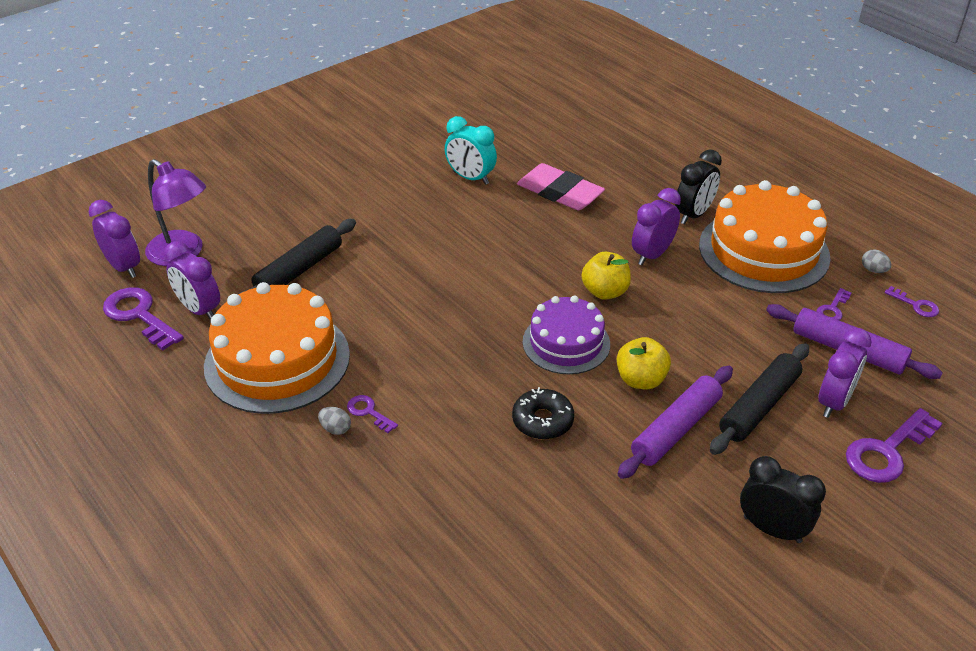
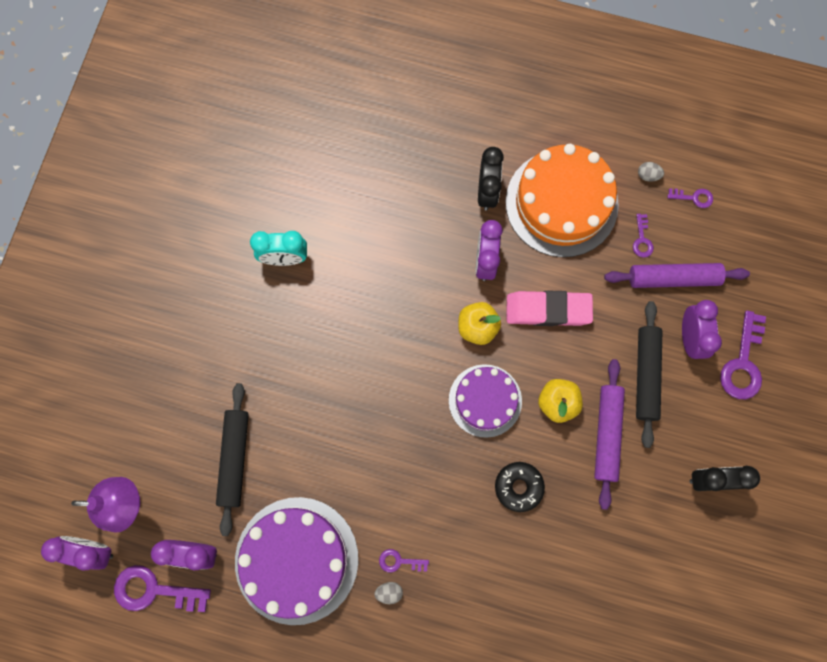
camera: 35 degrees left, 35 degrees up
orange cake [204,282,350,414] -> purple cake [235,497,358,625]
pink eraser [517,163,605,210] -> pink eraser moved to [507,290,593,326]

